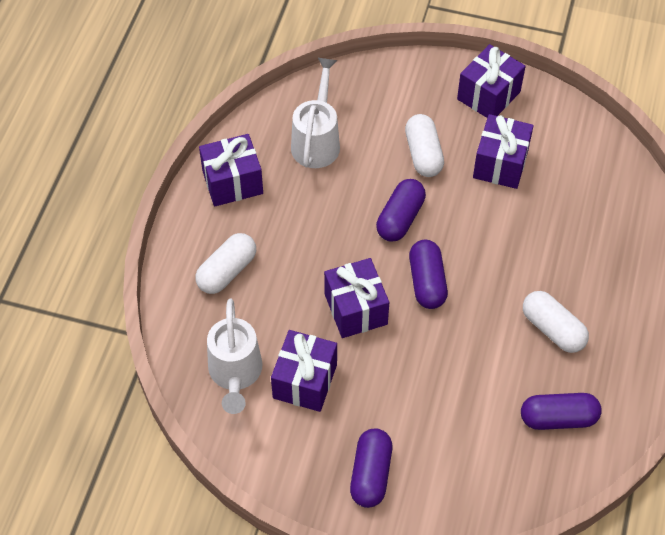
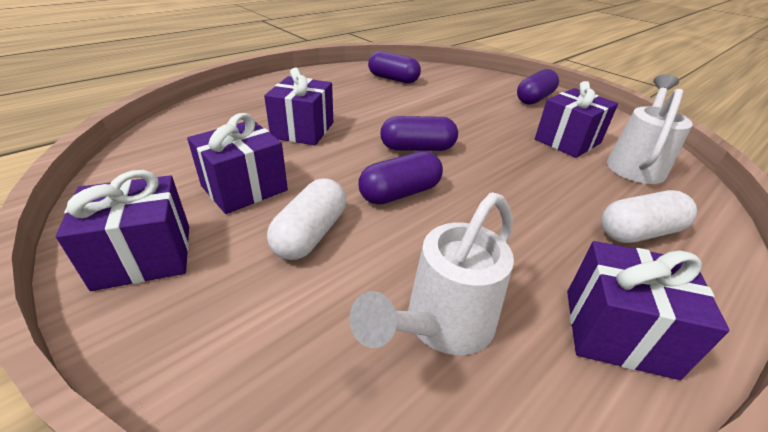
camera: 150 degrees left, 20 degrees down
purple gift [324,258,389,338] -> purple gift moved to [264,68,333,145]
purple capsule [409,240,448,309] -> purple capsule turned 60 degrees clockwise [380,116,458,151]
white capsule [523,291,589,353] -> none

